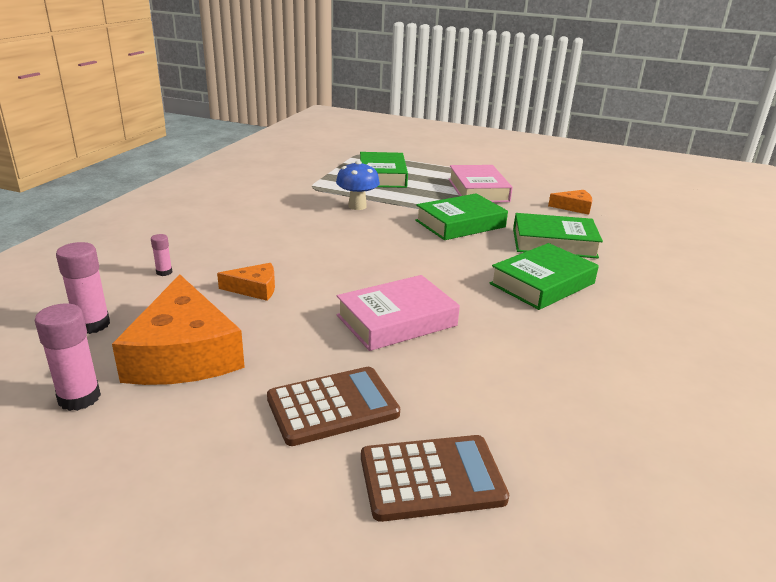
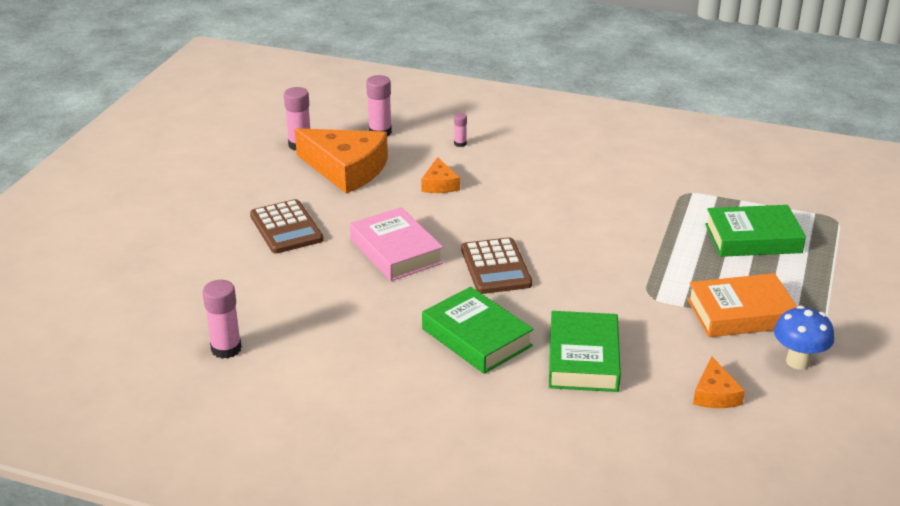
camera: 90 degrees right, 5 degrees up
orange cheese [112,274,245,385] -> orange cheese turned 135 degrees counterclockwise [295,128,388,194]
blue mushroom [336,160,380,210] -> blue mushroom moved to [774,306,834,370]
brown calculator [361,435,509,522] -> brown calculator moved to [461,237,532,294]
green book [415,193,508,240] -> none
pink book [449,165,513,202] -> orange book [687,273,797,337]
none -> pink glue stick [202,280,242,359]

